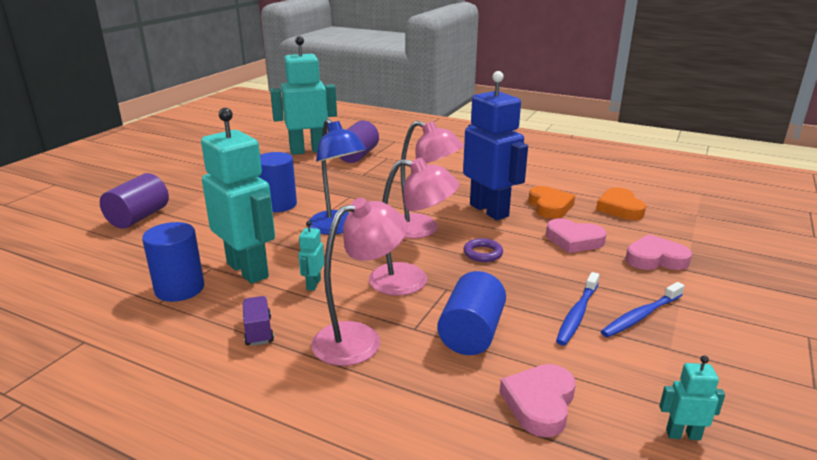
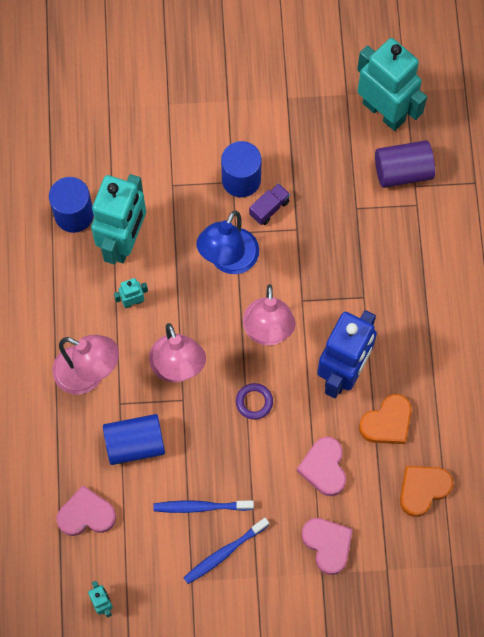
camera: 60 degrees right, 45 degrees up
purple cylinder [100,173,169,229] -> none
purple truck [243,296,274,346] -> purple truck moved to [249,183,290,225]
blue toothbrush [601,282,684,337] -> blue toothbrush turned 60 degrees counterclockwise [183,518,269,584]

